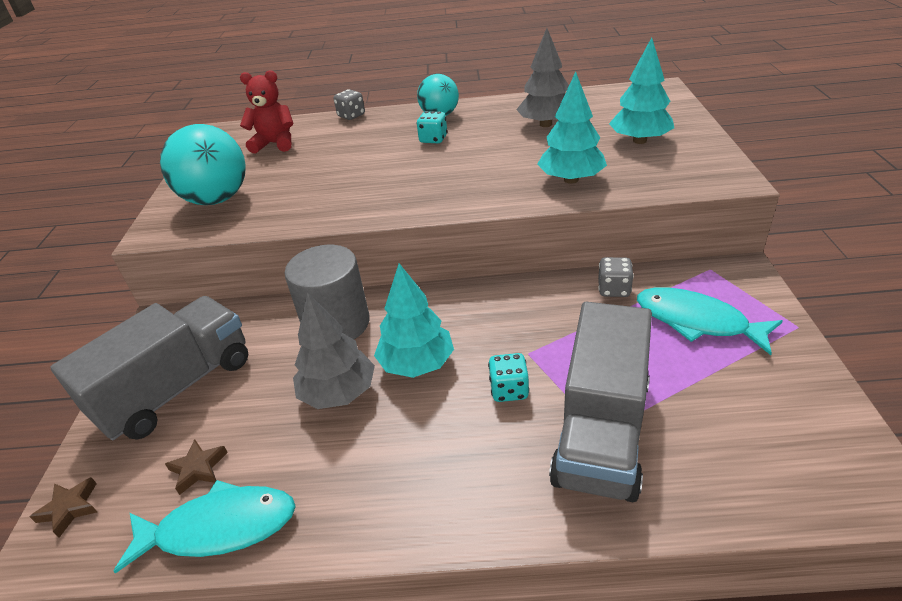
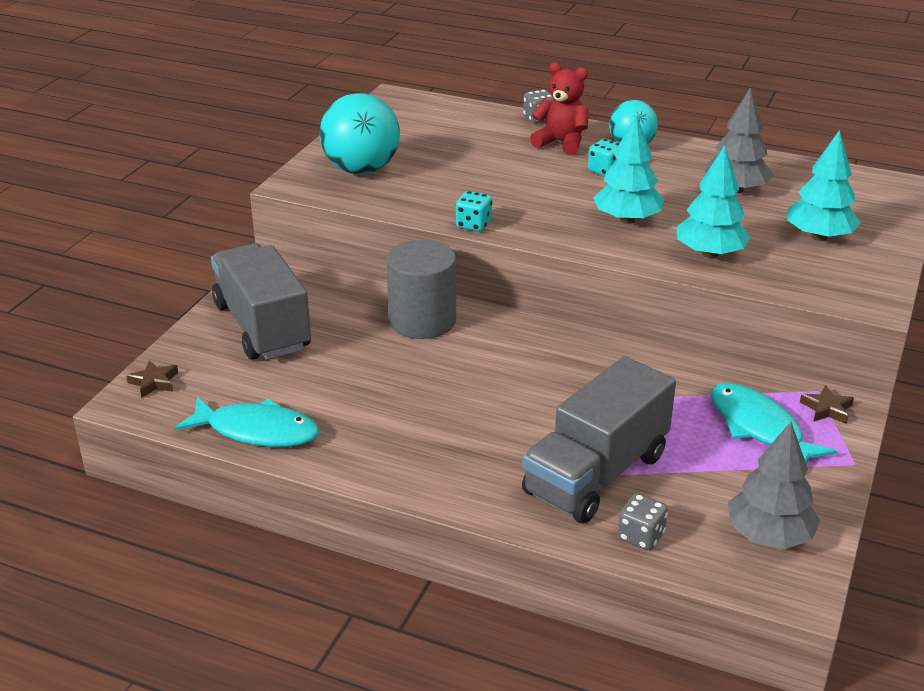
camera: 20 degrees right, 5 degrees down
grey truck [50,296,248,441] -> grey truck turned 90 degrees counterclockwise [211,244,311,360]
brown star [165,439,228,495] -> brown star moved to [800,385,854,424]
red teddy bear [240,70,294,153] -> red teddy bear moved to [530,62,588,155]
grey tree [293,292,375,409] -> grey tree moved to [728,422,820,549]
turquoise tree [374,263,454,378] -> turquoise tree moved to [593,115,664,224]
turquoise dice [488,353,529,402] -> turquoise dice moved to [455,191,492,232]
grey dice [598,257,634,297] -> grey dice moved to [618,493,668,550]

